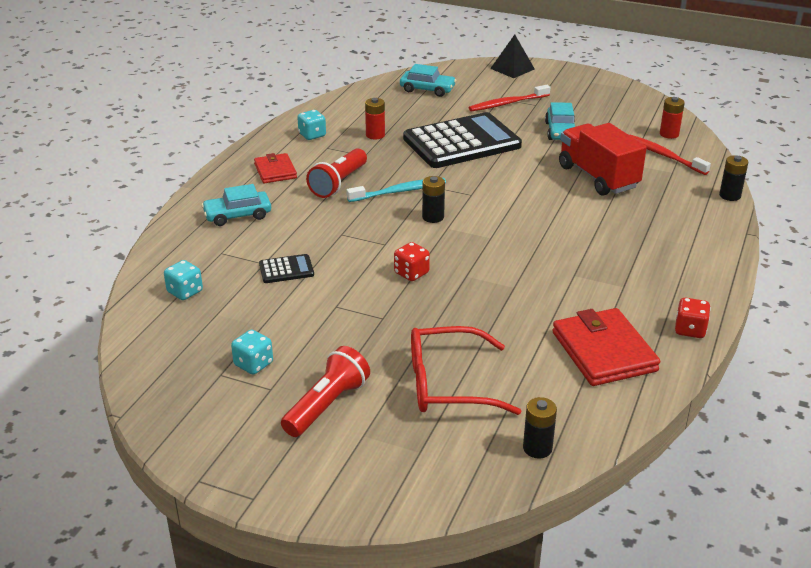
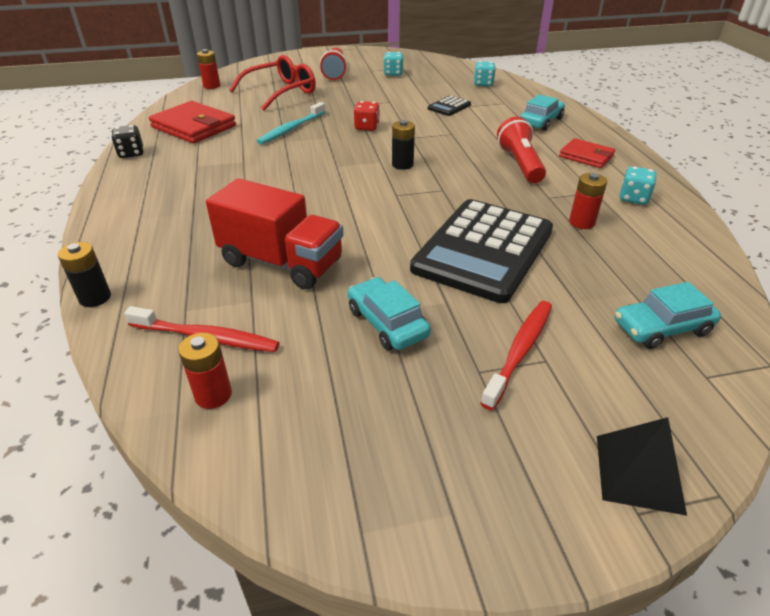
camera: 145 degrees right, 5 degrees up
turquoise toothbrush [346,178,446,202] -> turquoise toothbrush moved to [257,102,326,145]
black battery [523,397,557,458] -> red battery [197,49,220,89]
red dice [675,298,711,338] -> black dice [111,125,144,158]

